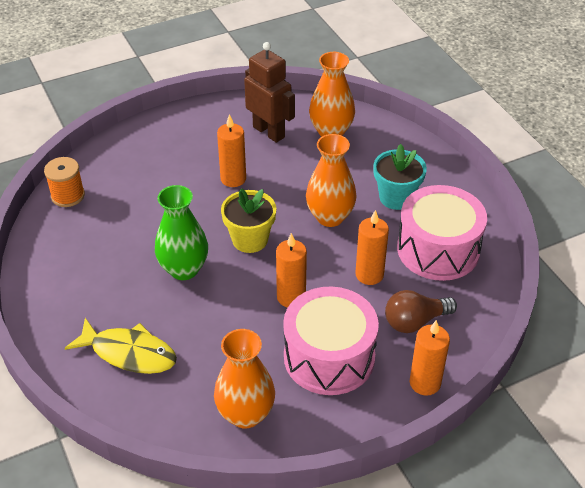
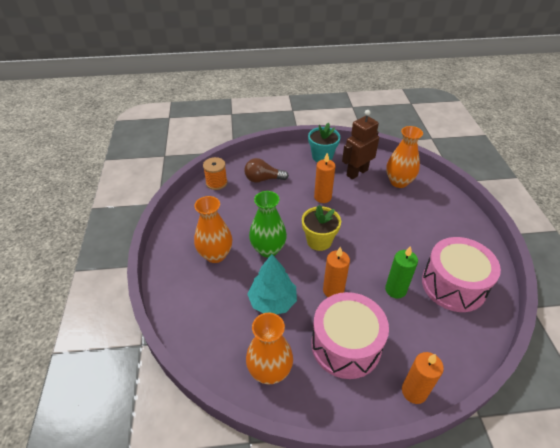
camera: 20 degrees right, 0 degrees up
yellow fish [65,318,177,374] -> none
brown robot [244,42,295,143] -> brown robot turned 105 degrees counterclockwise [342,110,379,180]
orange vase [306,134,357,227] -> orange vase moved to [194,196,232,263]
orange candle [355,210,389,285] -> green candle [385,246,418,299]
turquoise flower pot [373,144,427,210] -> turquoise flower pot moved to [308,123,340,162]
brown light bulb [385,290,457,333] -> brown light bulb moved to [244,158,289,183]
none -> turquoise tree [247,254,297,314]

